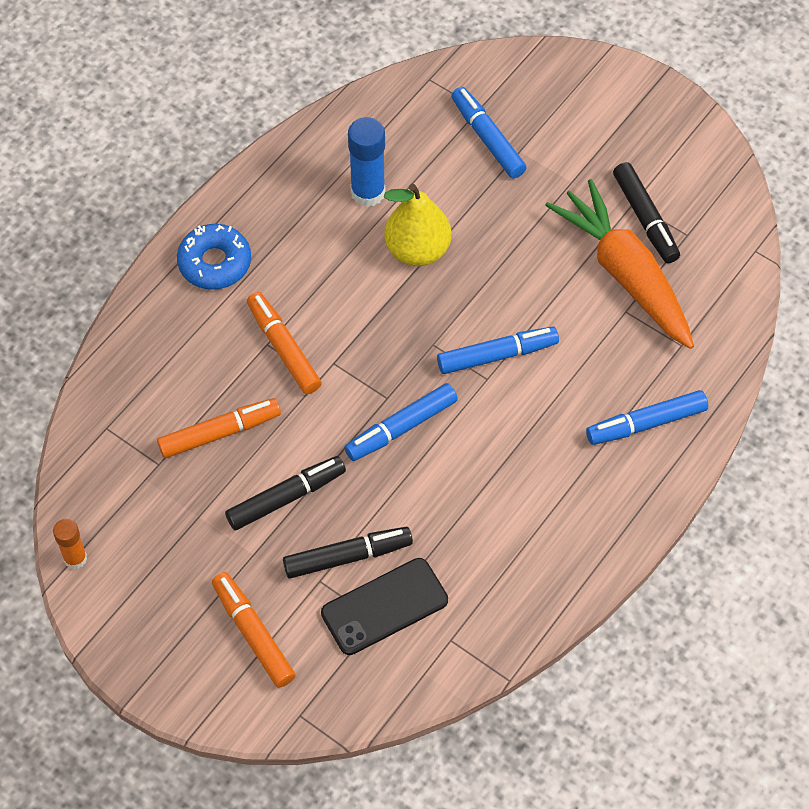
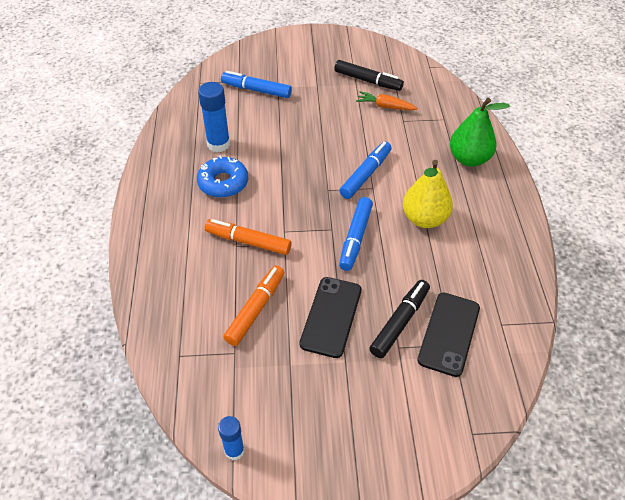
camera: 40 degrees left, 10 degrees down
orange glue stick [53,519,87,569] -> blue glue stick [218,416,244,460]
blue donut [177,224,251,290] -> blue donut moved to [197,155,248,198]
orange marker [212,572,296,688] -> none
black marker [225,456,346,530] -> black phone [299,277,361,358]
yellow pear [384,184,452,266] -> yellow pear moved to [403,160,453,228]
orange carrot [545,179,694,349] -> orange carrot [356,91,418,111], size x0.46
blue marker [586,390,708,445] -> green pear [450,98,510,167]

